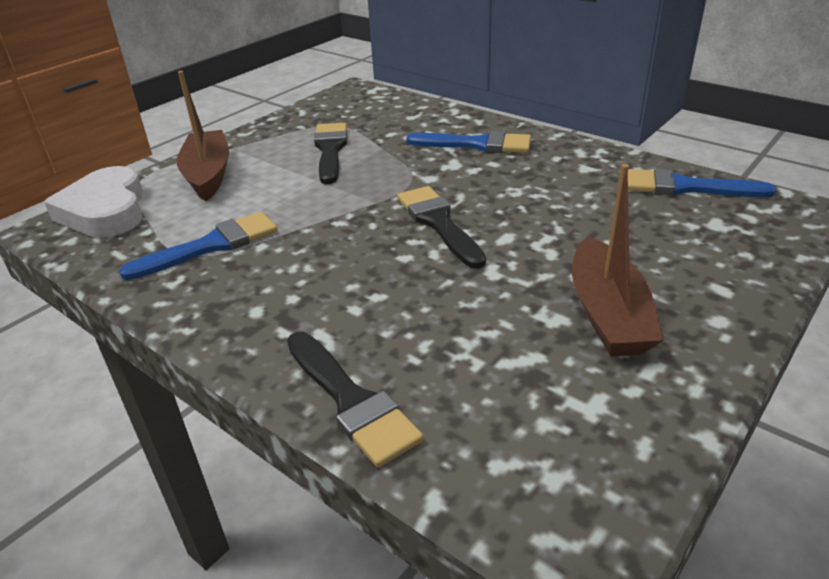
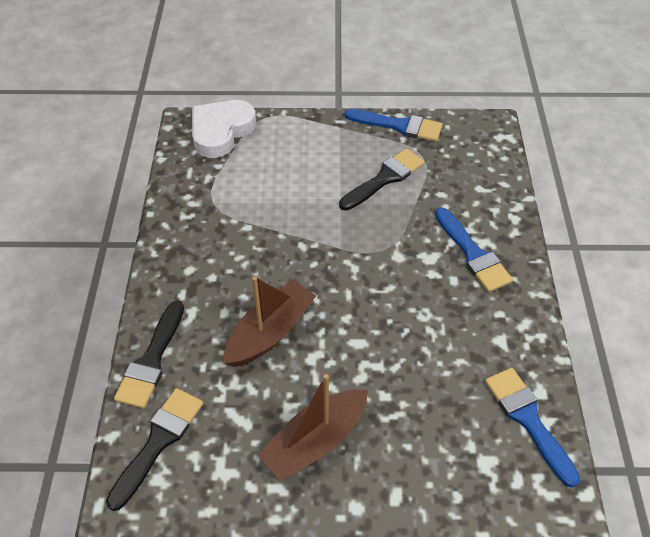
camera: 50 degrees right, 15 degrees up
blue brush [119,212,278,280] -> blue brush moved to [344,109,443,142]
brown boat [177,71,229,201] -> brown boat moved to [224,276,316,367]
black brush [397,186,486,269] -> black brush moved to [106,388,203,511]

